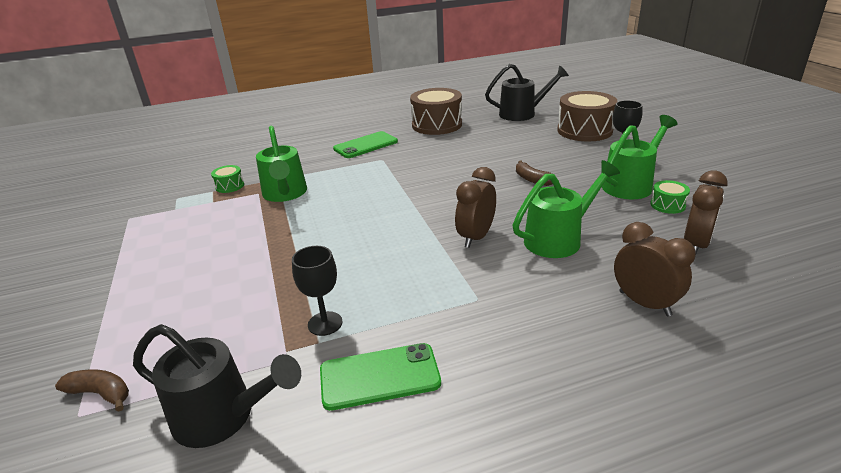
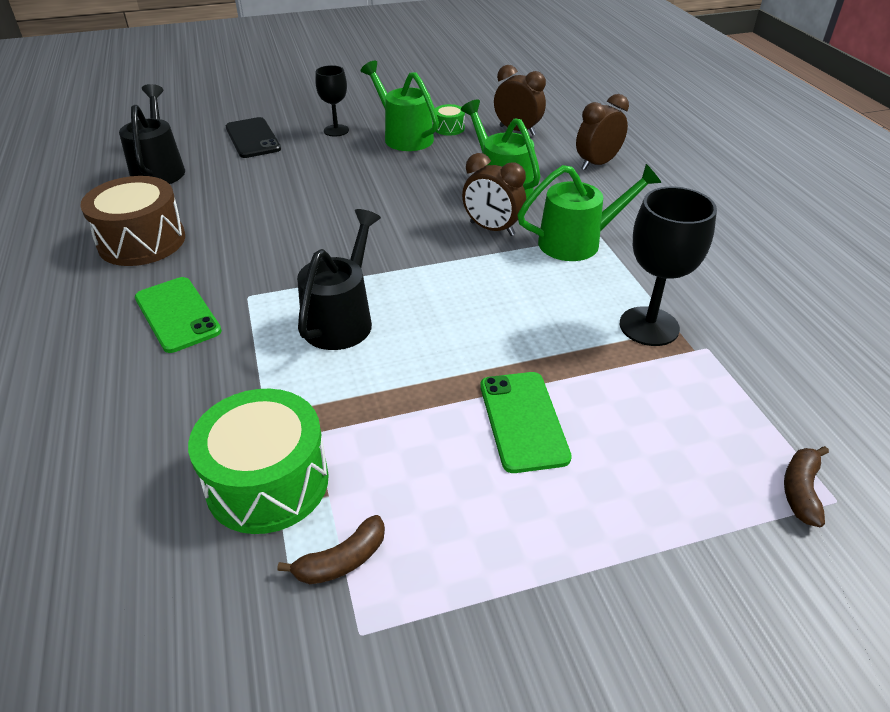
camera: 90 degrees left, 10 degrees up
black watering can [133,324,301,448] -> black watering can moved to [297,209,381,350]
green drum [211,165,244,193] -> green drum [188,389,329,534], size x2.16
green watering can [256,125,307,202] -> green watering can moved to [517,164,662,261]
black goblet [292,246,342,336] -> black goblet [620,187,717,346], size x1.60
green phone [320,343,441,411] -> green phone moved to [480,372,572,473]
brown banana [516,161,553,186] -> brown banana moved to [277,515,385,584]
brown drum [557,91,617,142] -> black phone [226,117,281,158]

